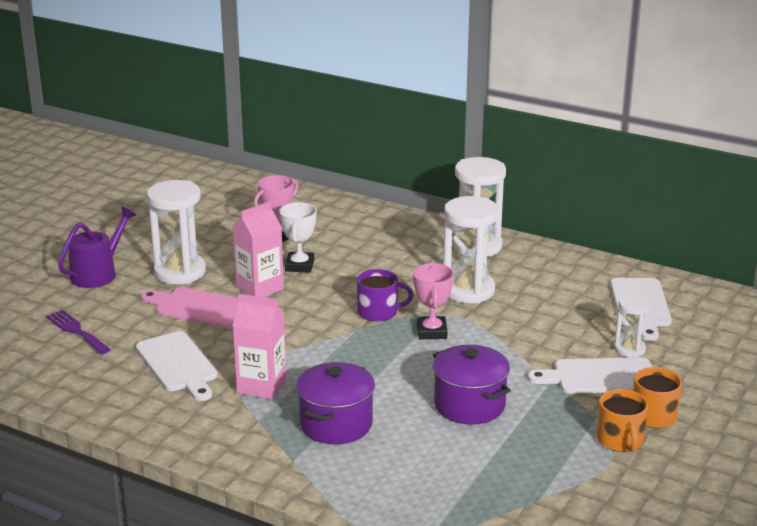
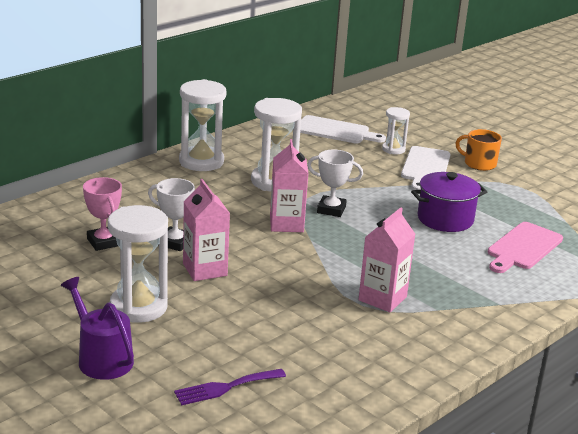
camera: 75 degrees left, 0 degrees up
white cutting board [136,331,218,401] -> none
pink cutting board [141,287,238,329] -> pink cutting board moved to [488,222,563,273]
purple pot [296,362,375,444] -> none
purple mug [357,269,414,322] -> pink carton [270,139,308,232]
pink trophy [413,263,454,339] -> white trophy [307,150,363,217]
orange mug [597,389,648,452] -> none

